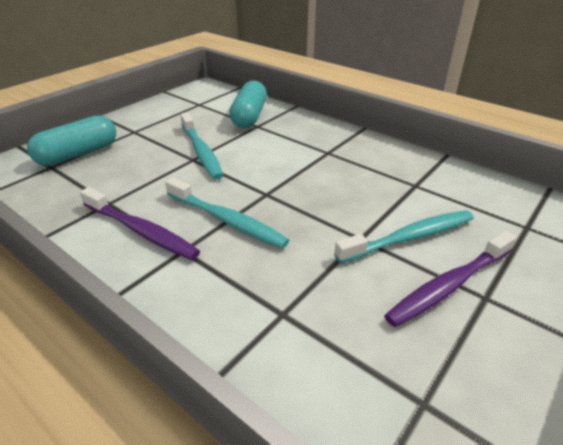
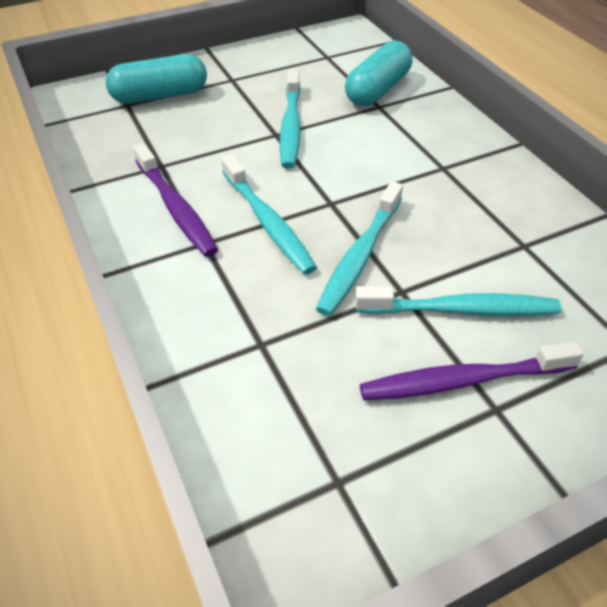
camera: 25 degrees right, 10 degrees up
none -> turquoise toothbrush [316,181,403,316]

